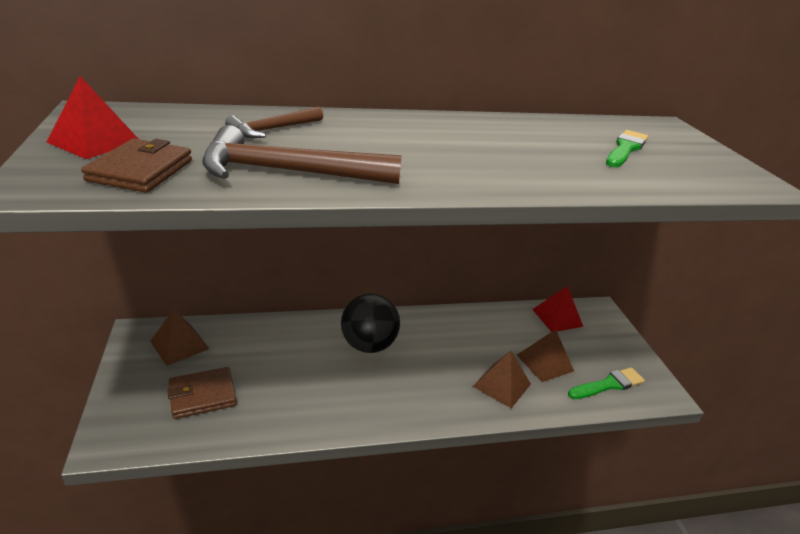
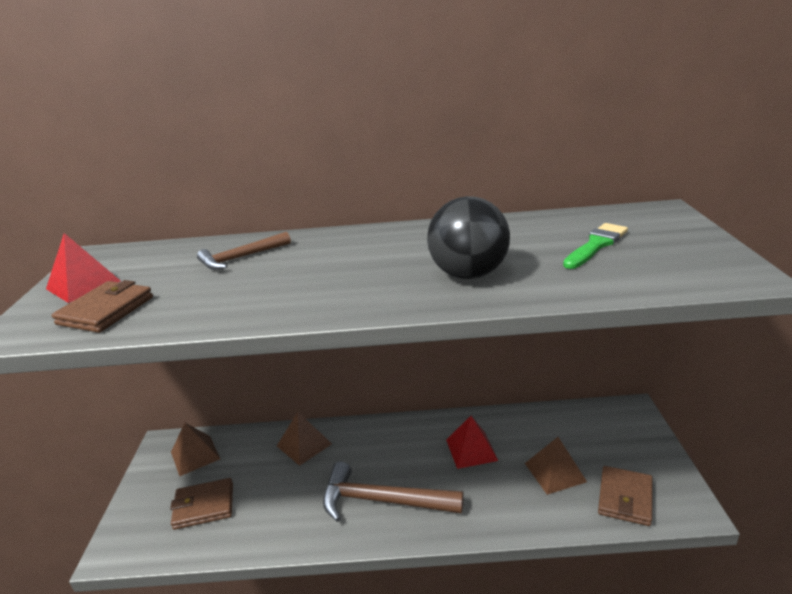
camera: 15 degrees right, 5 degrees down
brown hammer [202,125,402,184] -> brown hammer moved to [323,462,464,522]
black ball [341,294,400,353] -> black ball moved to [427,196,510,279]
brown pyramid [472,351,531,408] -> brown pyramid moved to [277,412,332,466]
red pyramid [532,286,583,332] -> red pyramid moved to [446,416,498,469]
green brush [568,367,645,399] -> brown wallet [598,466,653,526]

